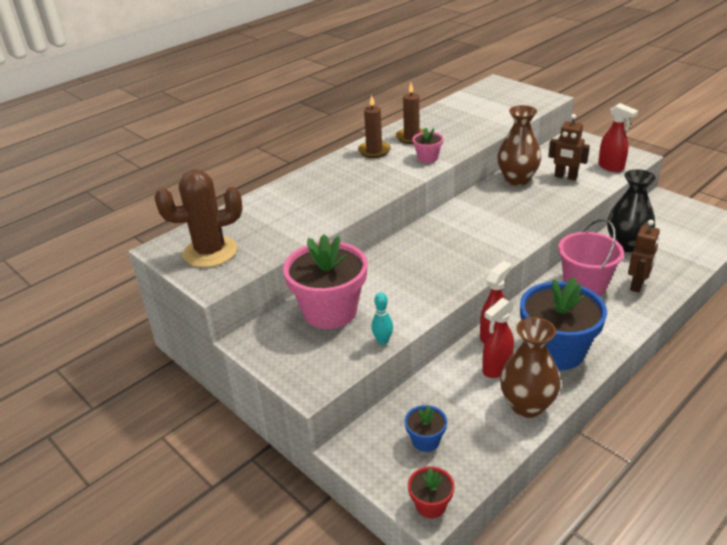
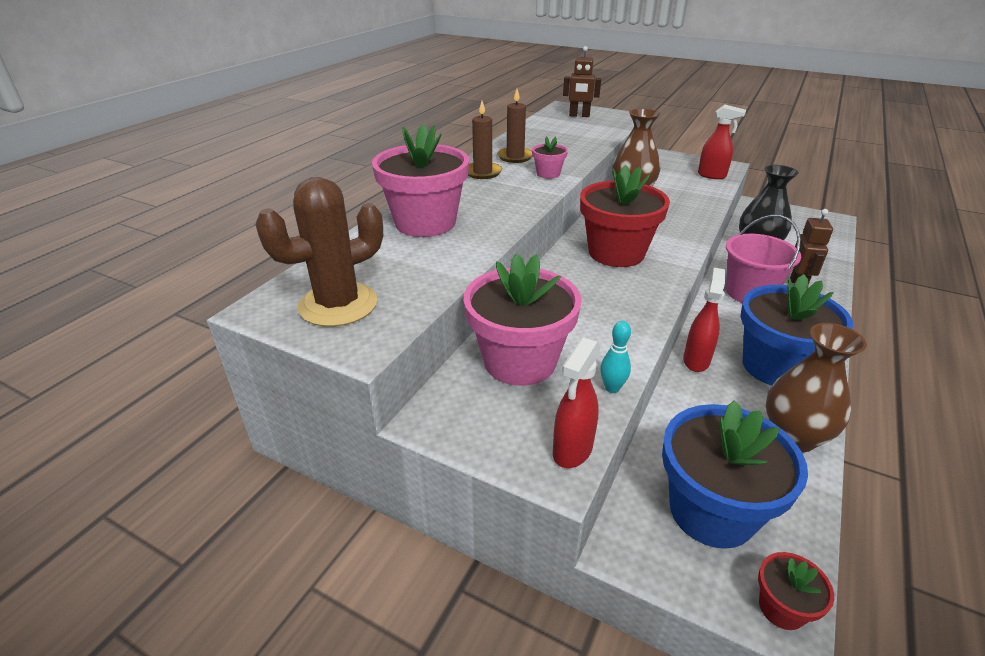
camera: 20 degrees left, 0 degrees up
blue flower pot [405,405,447,452] -> blue flower pot [662,400,808,549], size x2.19
red spray bottle [482,298,514,378] -> red spray bottle moved to [553,337,601,468]
brown robot [548,114,590,181] -> brown robot moved to [563,46,601,117]
none -> pink flower pot [372,124,469,237]
none -> red flower pot [580,165,670,267]

